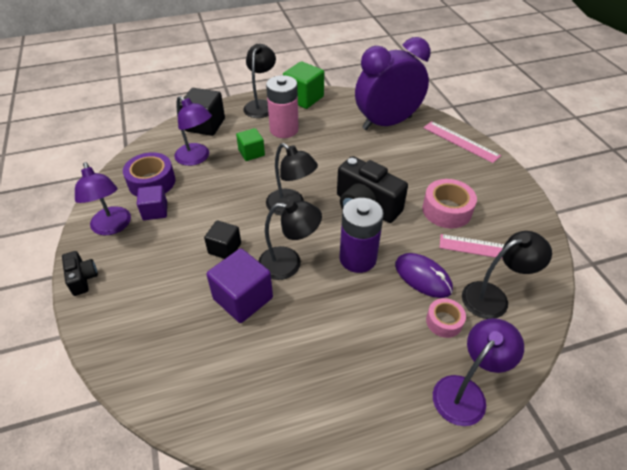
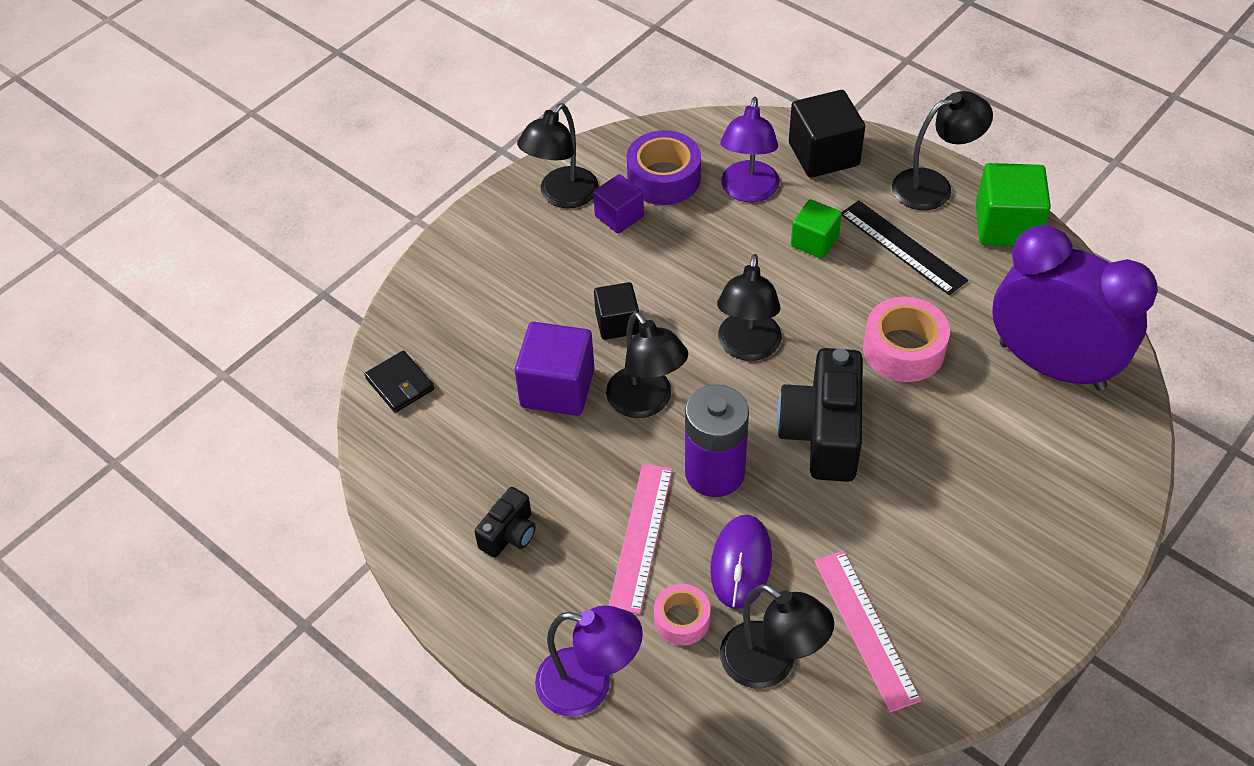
camera: 60 degrees right, 5 degrees up
black camera [62,251,98,296] -> black camera moved to [474,487,536,558]
purple lamp [75,162,131,235] -> black lamp [517,103,599,208]
pink battery [266,75,299,138] -> black ruler [842,200,968,295]
pink tape [422,179,477,228] -> pink tape moved to [863,297,950,382]
pink ruler [423,121,501,163] -> pink ruler moved to [608,464,673,614]
none -> black wallet [365,350,434,413]

